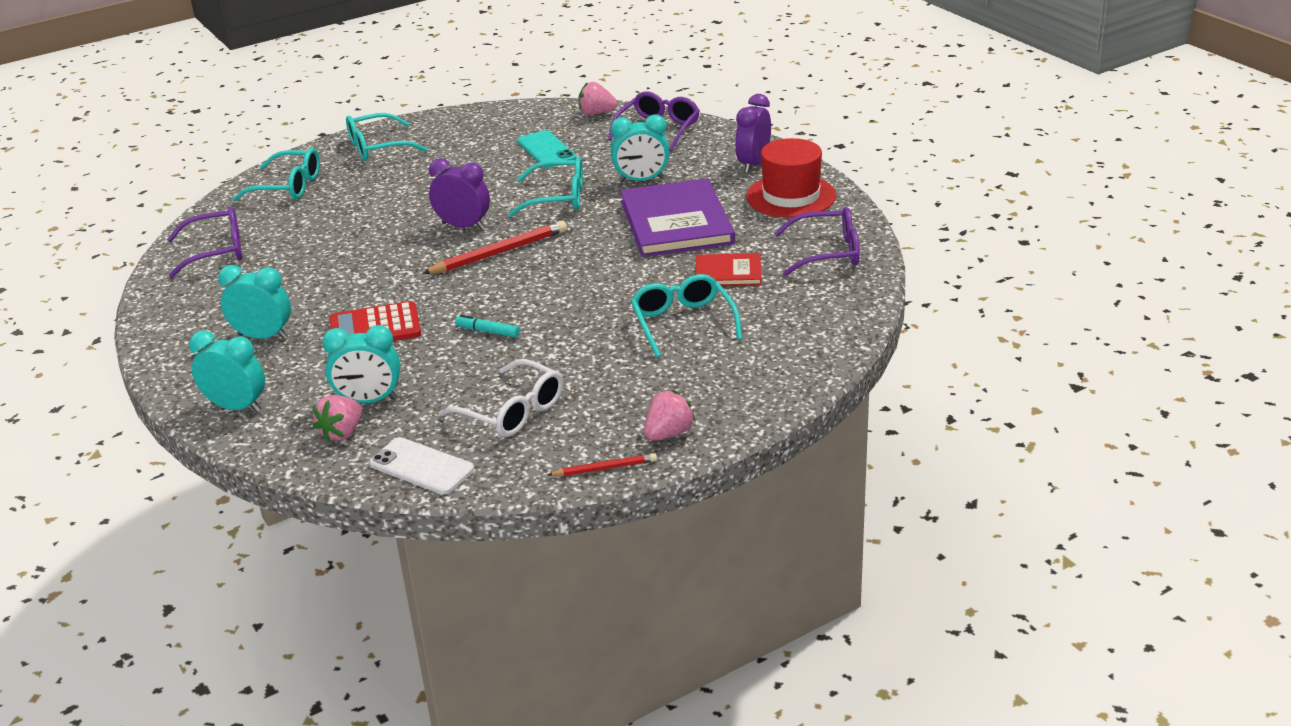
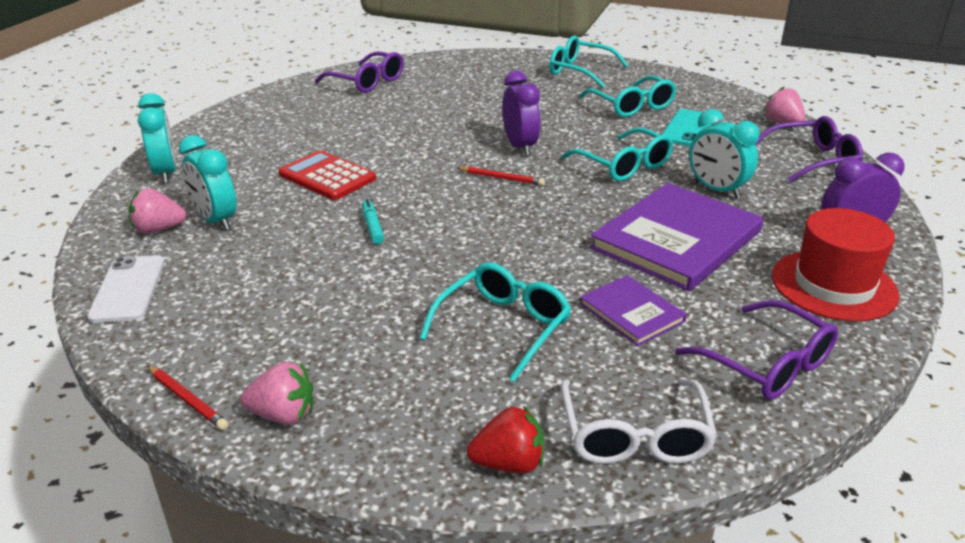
camera: 50 degrees right, 0 degrees up
turquoise clock [218,265,291,339] -> none
turquoise glasses [232,148,320,202] -> turquoise glasses moved to [579,75,677,117]
red pencil [422,220,567,274] -> red pencil [457,166,545,186], size x0.56
white glasses [439,359,563,437] -> white glasses moved to [561,379,717,464]
red book [696,253,762,286] -> purple book [580,275,687,346]
none -> red strawberry [467,405,544,474]

